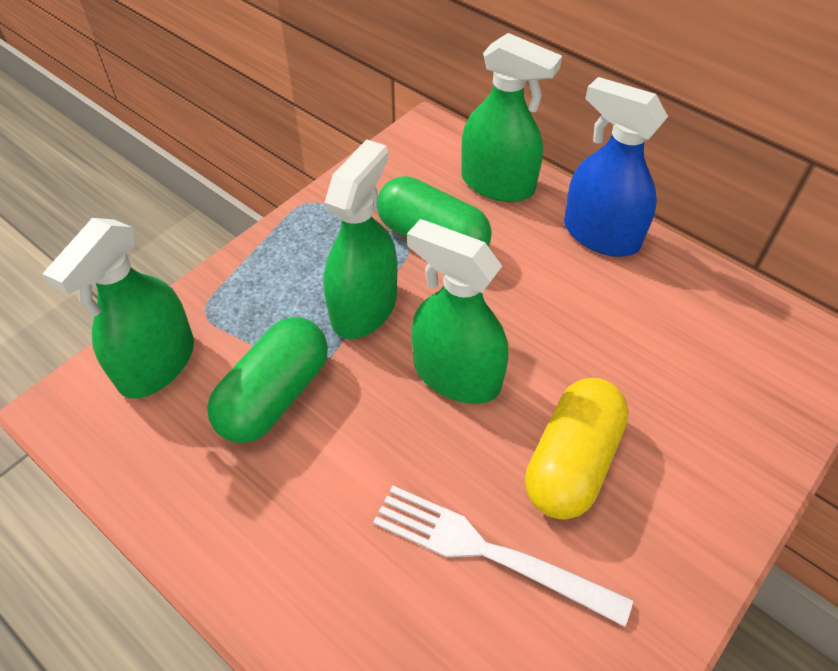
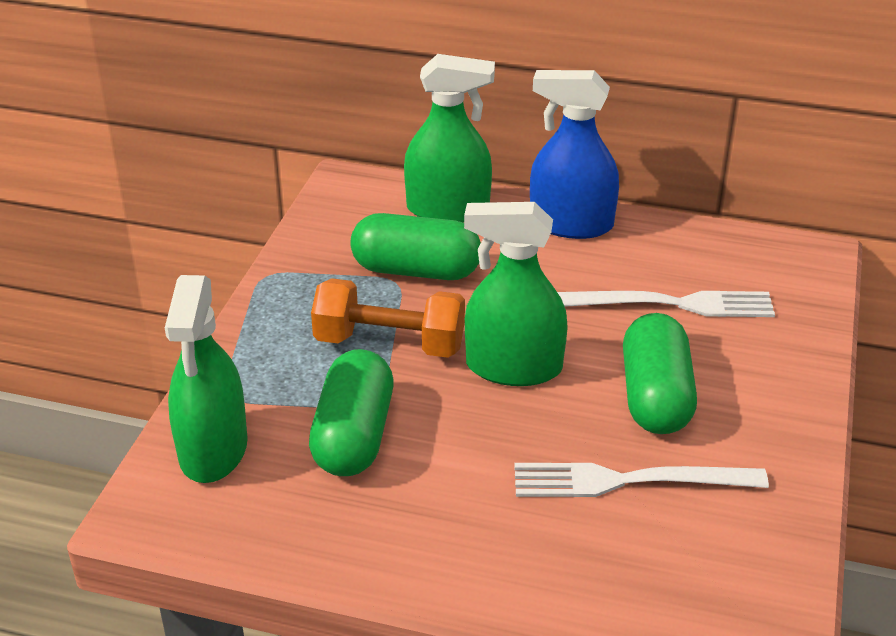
camera: 25 degrees left, 15 degrees down
green spray bottle [324,140,397,339] -> orange dumbbell [311,278,465,358]
yellow capsule [525,378,629,520] -> green capsule [623,313,697,434]
none -> white fork [557,291,775,317]

